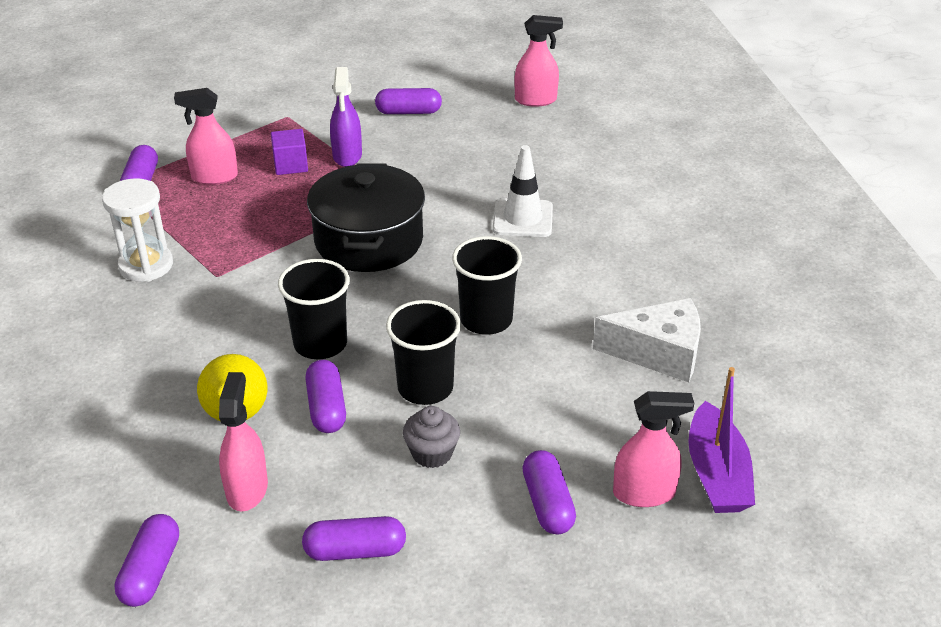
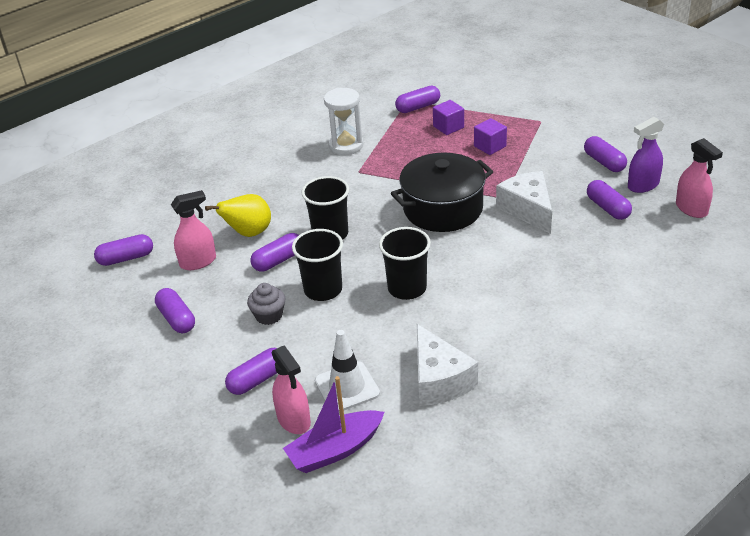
camera: 65 degrees right, 0 degrees up
pink spray bottle [174,88,238,185] -> purple cube [433,100,464,135]
purple spray bottle [330,67,362,167] -> purple spray bottle moved to [628,117,664,193]
white traffic cone [493,145,553,237] -> white traffic cone moved to [315,330,380,410]
none -> white cheese [496,171,552,234]
none -> purple capsule [587,180,632,220]

